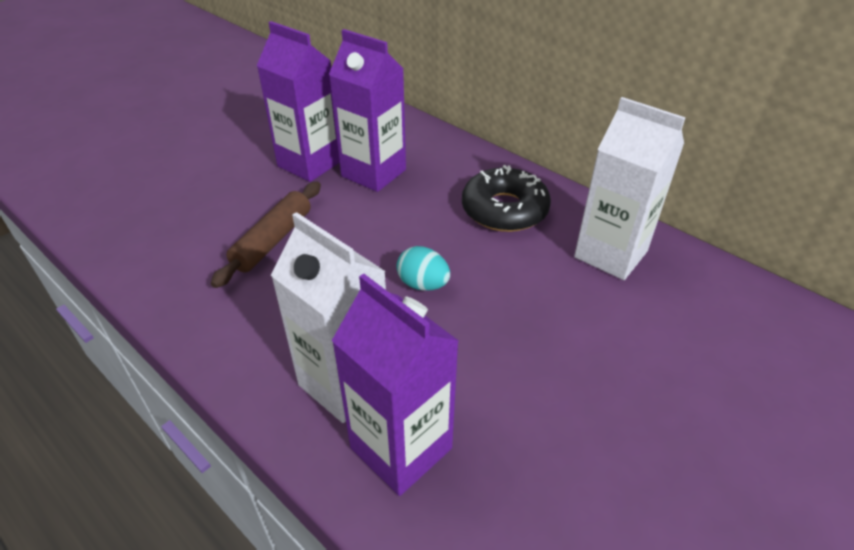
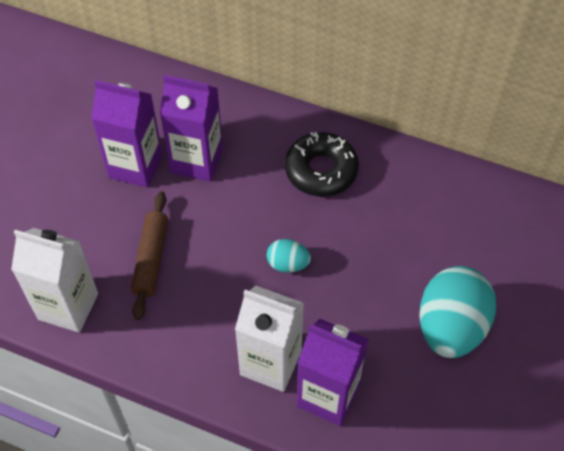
camera: 20 degrees left, 15 degrees up
white carton [574,97,686,280] -> white carton moved to [11,228,98,333]
none -> turquoise egg [419,266,496,358]

